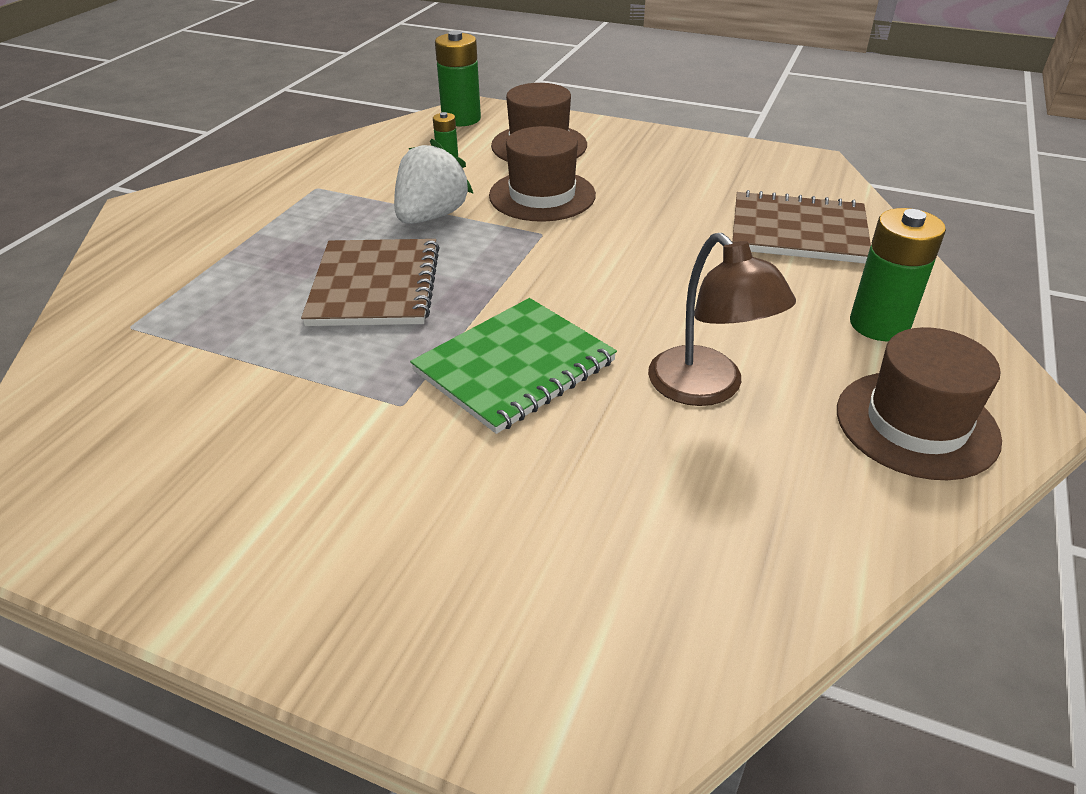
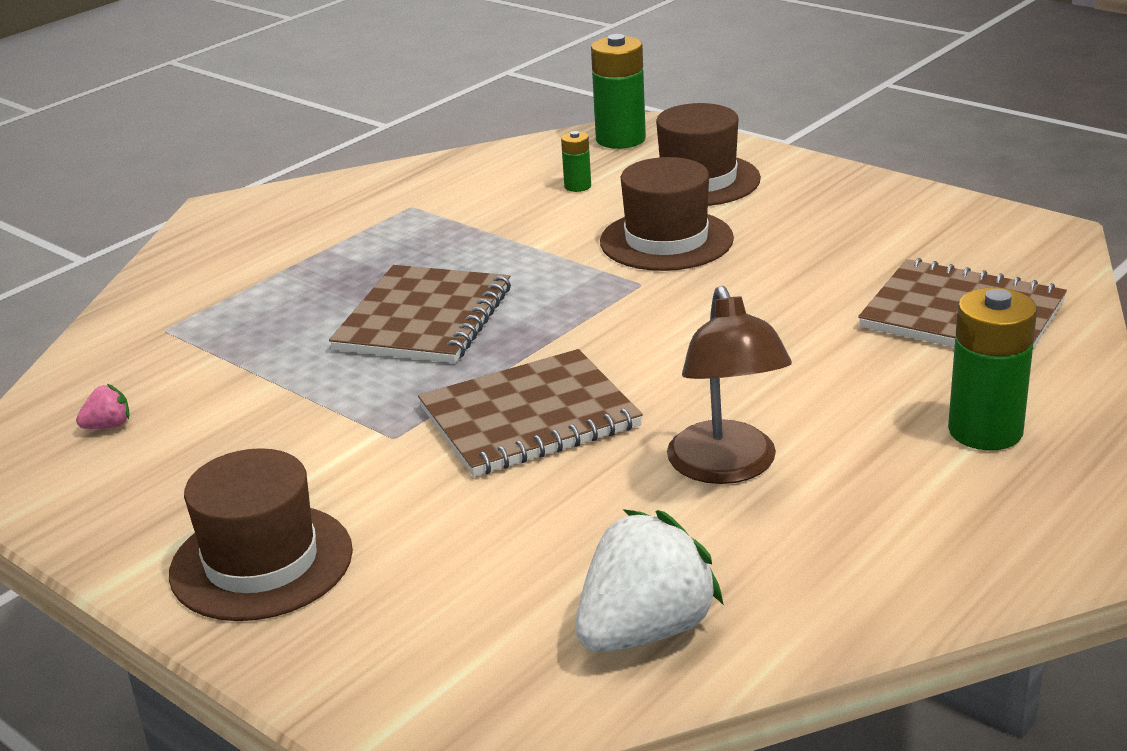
camera: 20 degrees right, 10 degrees down
white strawberry [394,139,474,224] -> white strawberry moved to [575,509,724,653]
green notebook [410,298,617,434] -> brown notebook [418,349,643,477]
brown hat [837,327,1002,480] -> brown hat moved to [169,448,353,621]
none -> pink strawberry [76,384,130,429]

